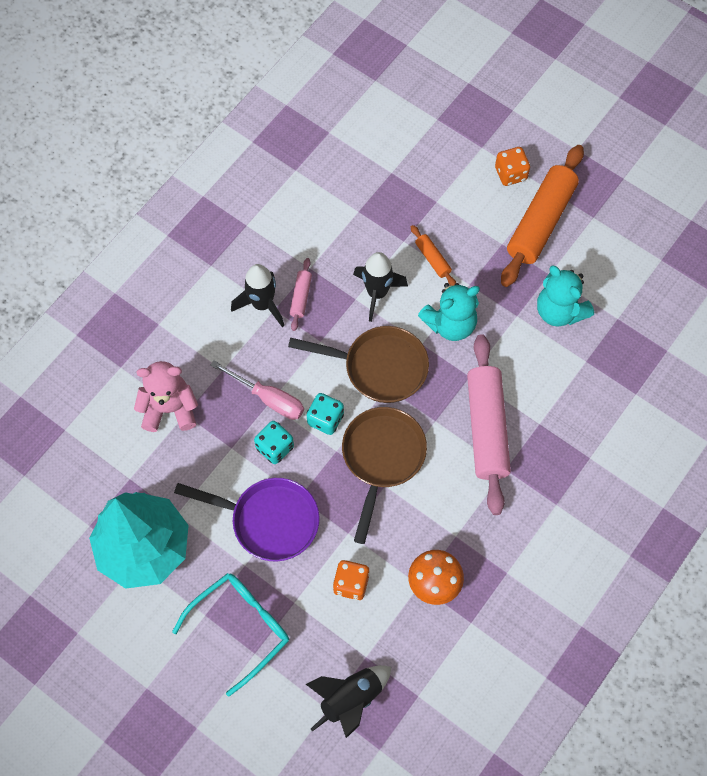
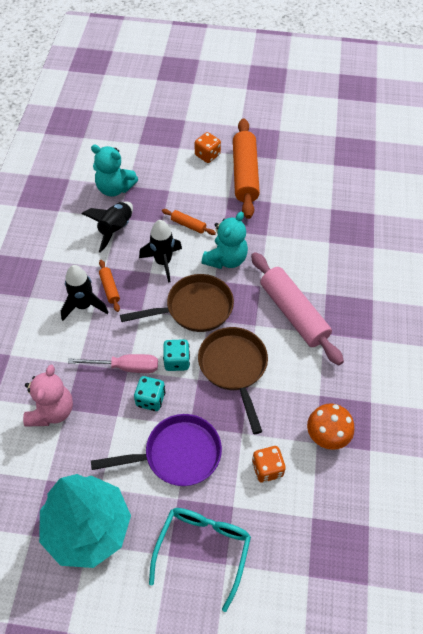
camera: 30 degrees left, 10 degrees down
pink teddy bear [134,361,198,432] -> pink teddy bear turned 135 degrees clockwise [23,365,73,427]
pink rolling pin [290,258,312,331] -> orange rolling pin [99,260,120,312]
black rocket [306,665,391,738] -> black rocket moved to [82,202,133,253]
turquoise teddy bear [537,265,594,327] -> turquoise teddy bear moved to [91,145,138,197]

